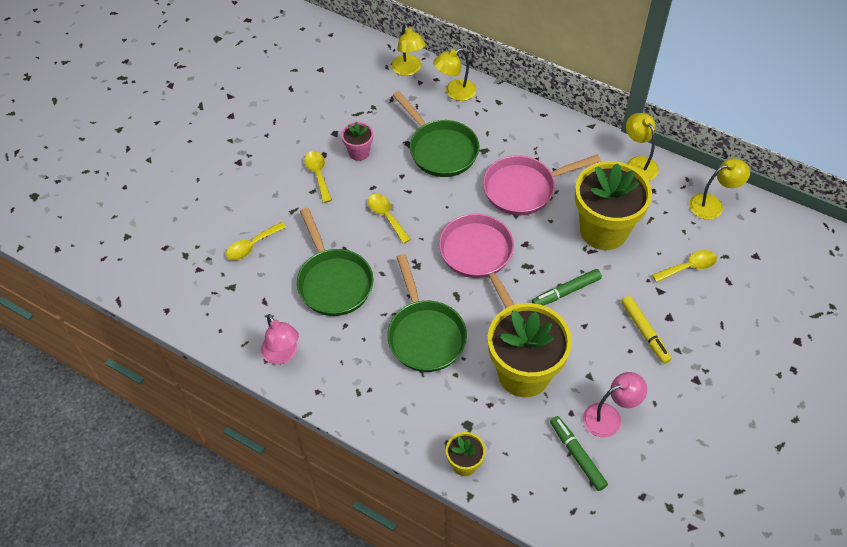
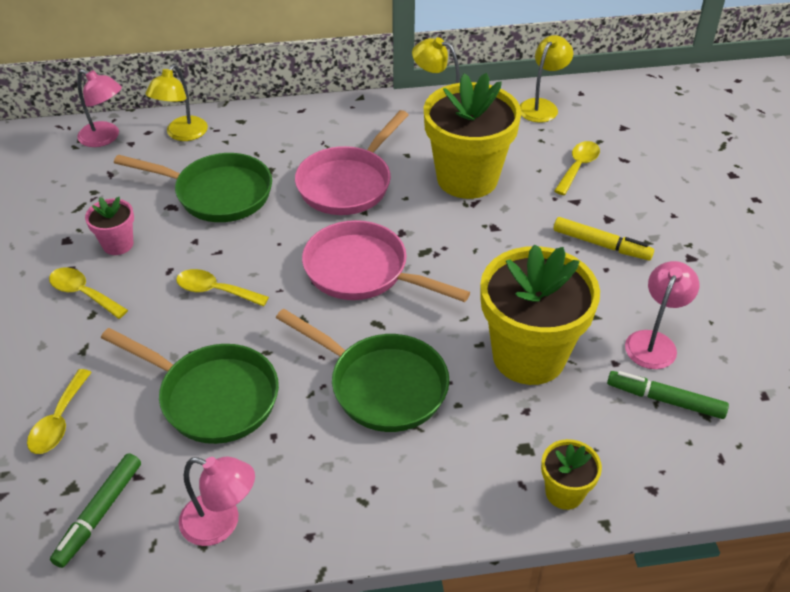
camera: 40 degrees left, 10 degrees down
yellow lamp [392,24,426,76] -> pink lamp [77,69,122,147]
green marker [532,269,602,306] -> green marker moved to [50,453,141,568]

